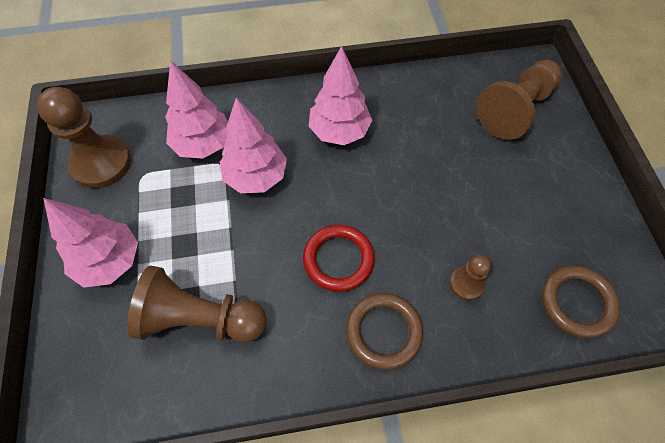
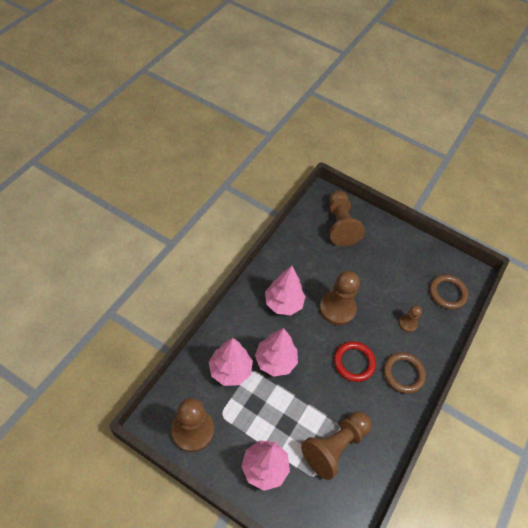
camera: 55 degrees left, 5 degrees down
none -> brown pawn [319,271,360,325]

